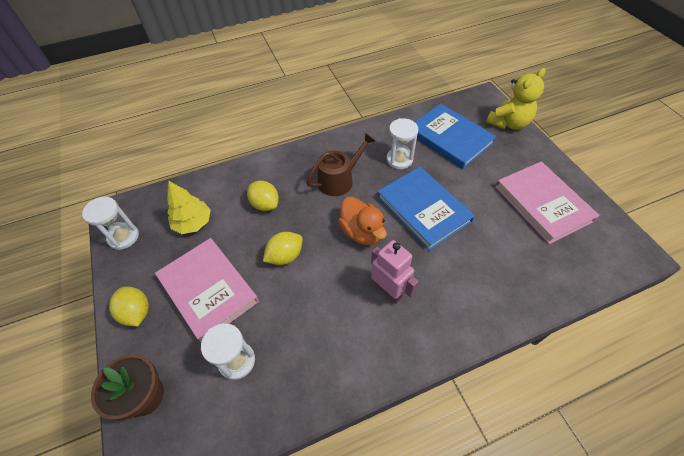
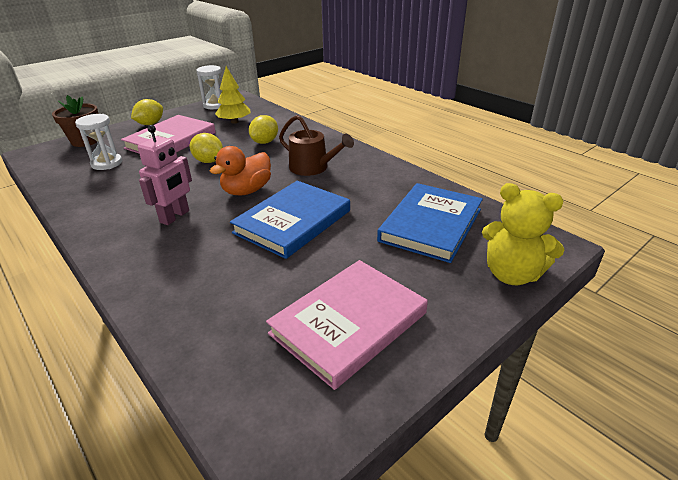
camera: 70 degrees right, 20 degrees down
white hourglass [386,118,418,169] -> none

